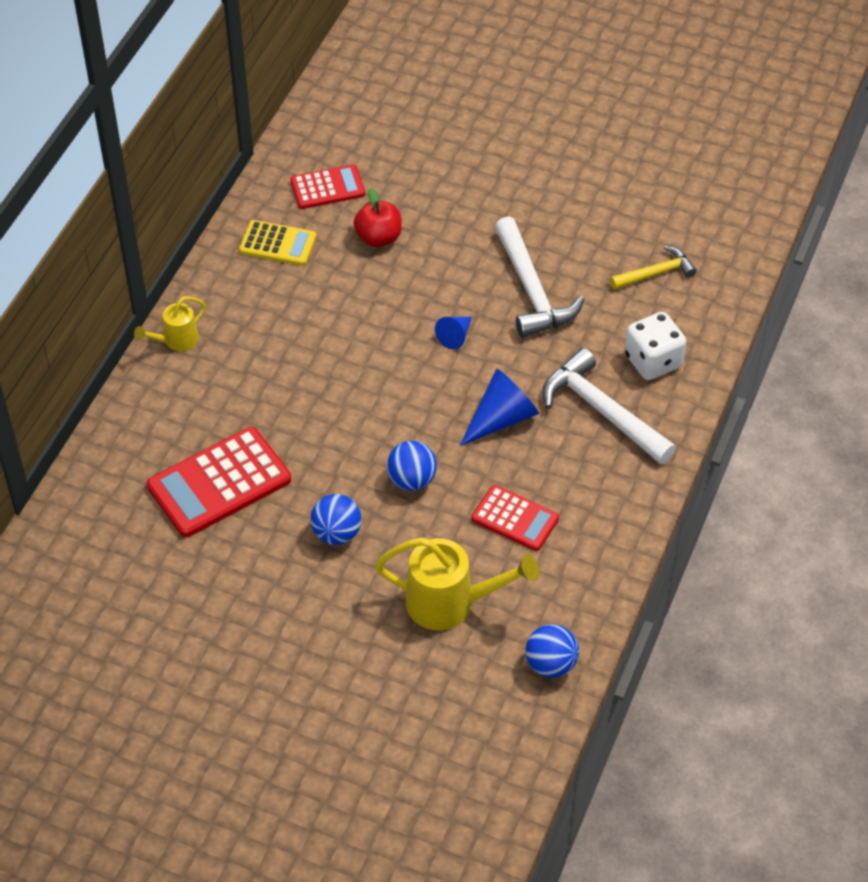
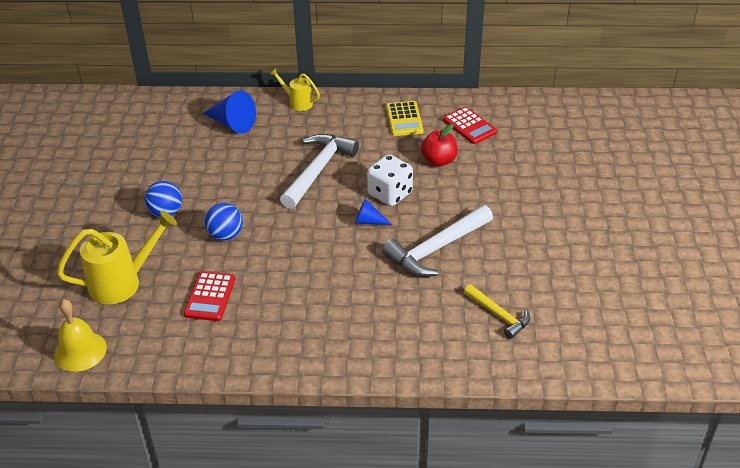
camera: 70 degrees right, 10 degrees down
red calculator [147,427,291,537] -> none
yellow watering can [375,537,539,630] -> yellow watering can turned 105 degrees counterclockwise [57,210,177,304]
blue cone [460,369,539,446] -> blue cone moved to [203,90,256,134]
blue ball [526,624,579,678] -> yellow bell [54,299,107,372]
white hammer [542,348,676,464] -> white hammer moved to [280,134,359,209]
white dice [625,312,686,380] -> white dice moved to [367,154,413,206]

